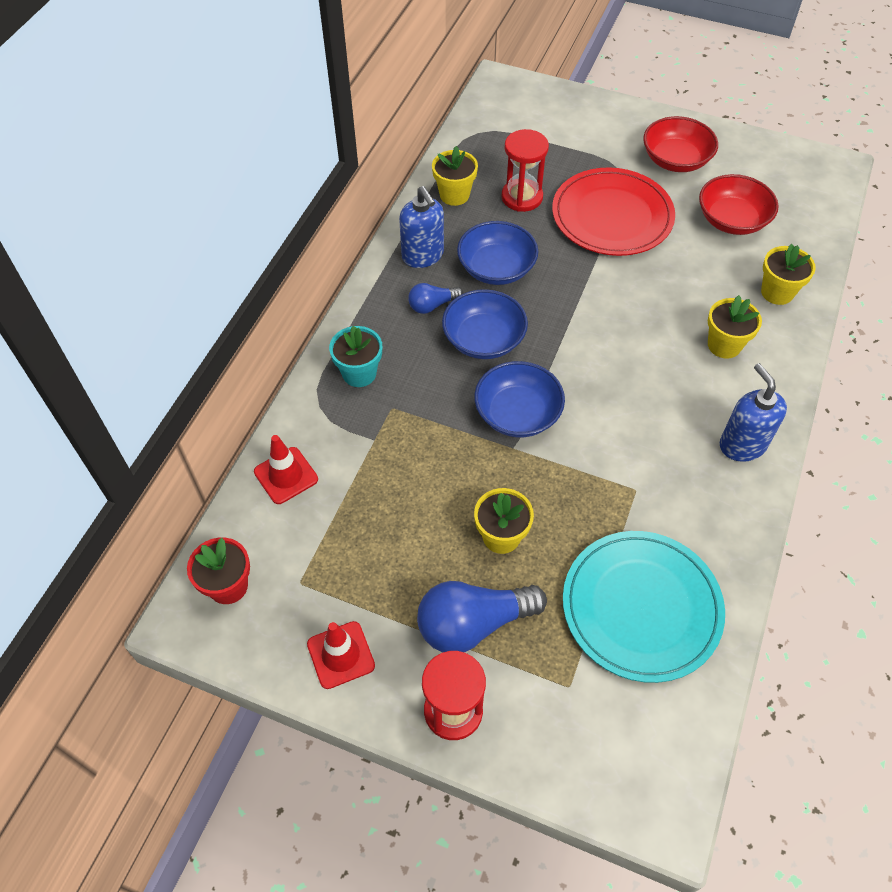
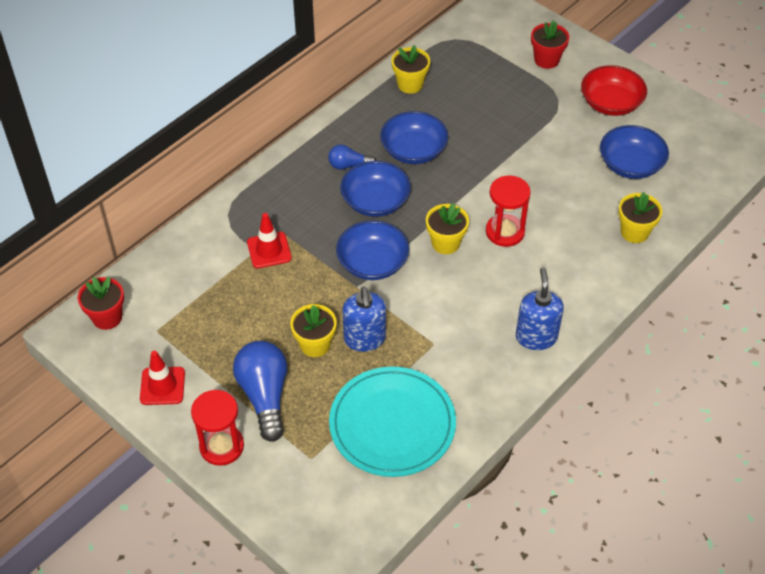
camera: 20 degrees right, 5 degrees down
red traffic cone [254,435,318,504] -> red traffic cone moved to [247,213,292,268]
turquoise flower pot [329,326,382,387] -> none
blue soap dispenser [399,186,444,268] -> blue soap dispenser moved to [343,287,386,352]
blue light bulb [417,581,547,652] -> blue light bulb turned 75 degrees clockwise [233,341,287,442]
red hourglass [501,129,549,212] -> red hourglass moved to [486,176,531,247]
red plate [552,168,675,256] -> none
red bowl [699,174,779,235] -> blue bowl [600,125,669,179]
yellow flower pot [708,295,762,359] -> yellow flower pot moved to [426,203,469,254]
none -> red flower pot [531,20,569,69]

